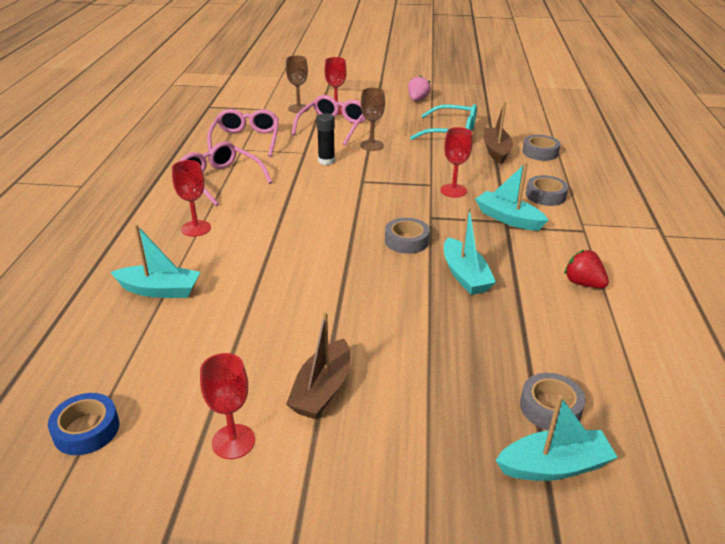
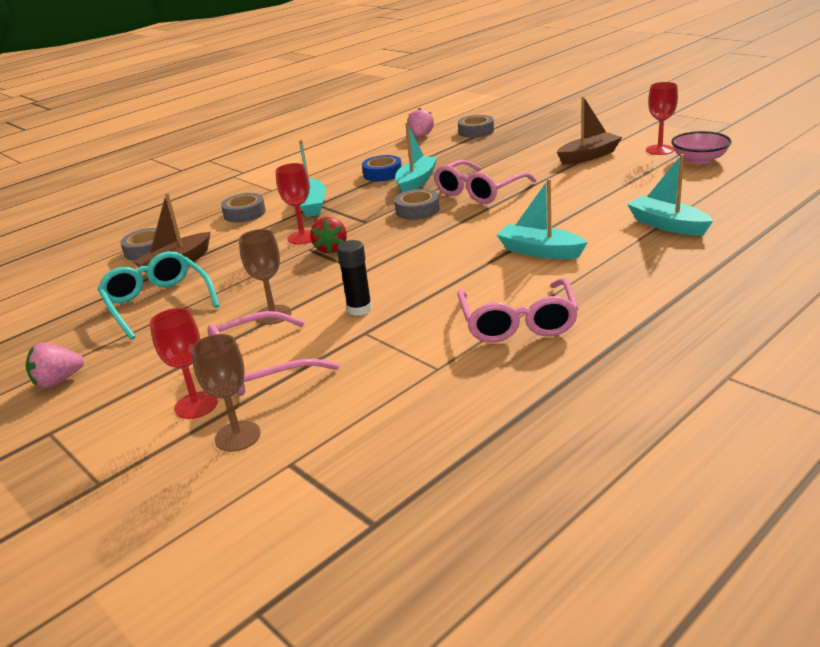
camera: 135 degrees left, 5 degrees down
blue tape [48,393,119,455] -> blue tape moved to [362,155,402,181]
red goblet [172,160,211,237] -> none
pink glasses [207,109,279,157] -> pink glasses moved to [434,160,537,204]
turquoise boat [496,395,618,481] -> turquoise boat moved to [497,179,588,259]
red strawberry [564,250,609,288] -> red strawberry moved to [310,217,347,254]
none -> pink strawberry [407,108,434,137]
none -> pink bowl [671,131,732,164]

